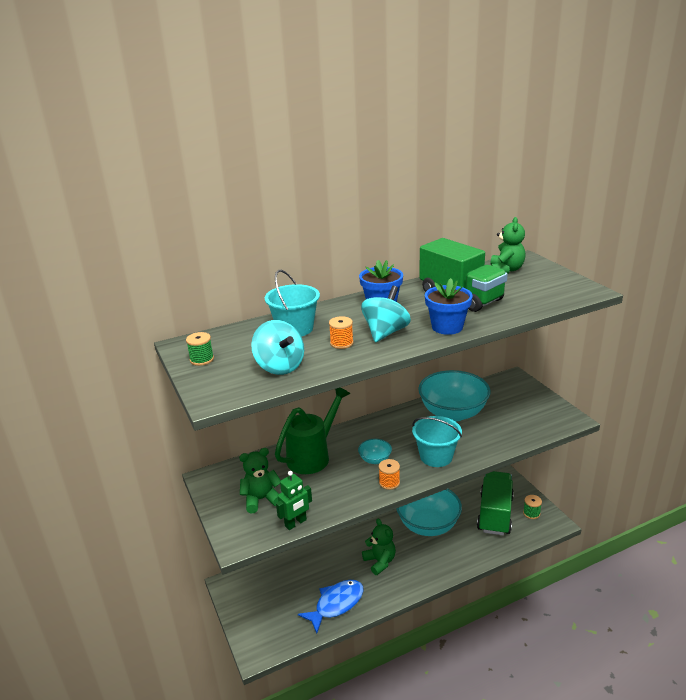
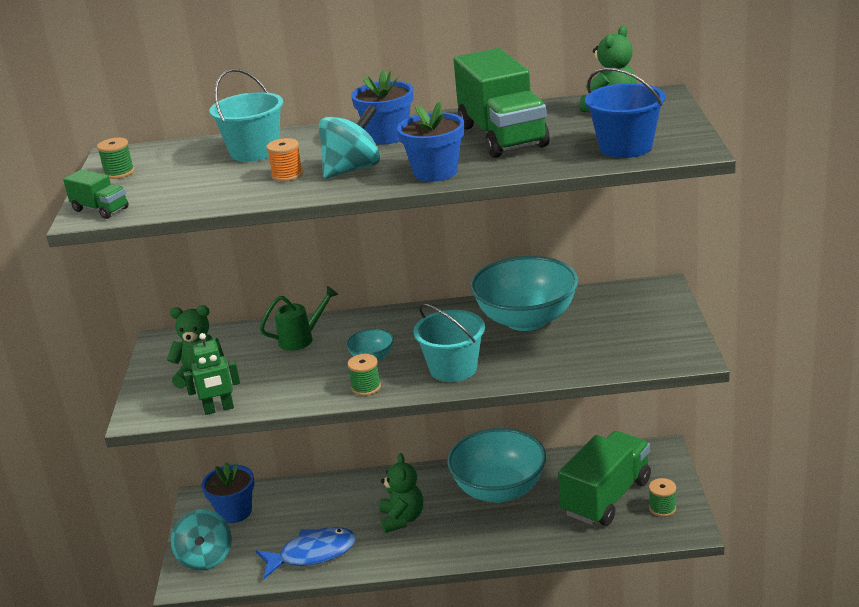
camera: 25 degrees right, 0 degrees up
turquoise spinning top [251,320,304,375] -> turquoise spinning top moved to [171,509,232,570]
green watering can [275,387,350,474] -> green watering can [260,286,338,351], size x0.58
orange spool [379,459,400,490] -> green spool [347,354,381,396]
none -> green truck [63,170,129,219]
none -> blue flower pot [202,462,254,523]
none -> blue bucket [585,68,665,158]

